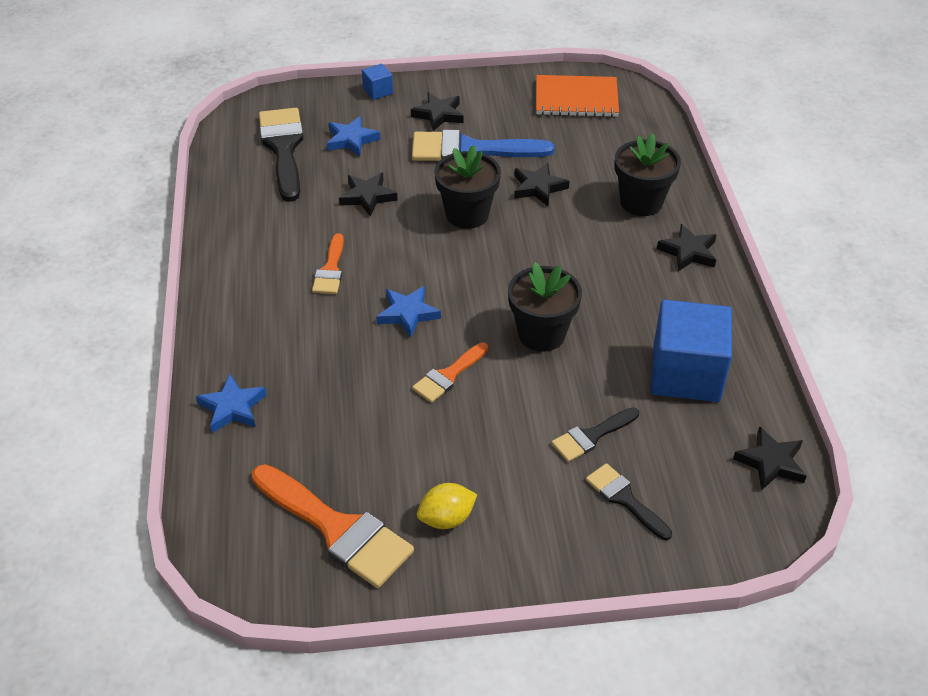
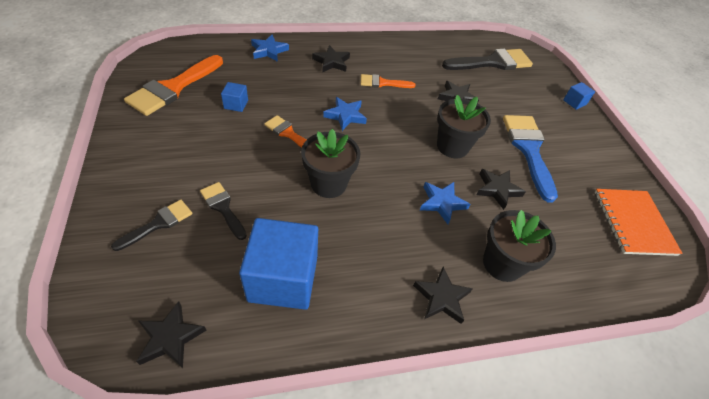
camera: 80 degrees right, 5 degrees up
blue star [327,116,380,157] -> blue star moved to [420,182,470,224]
black star [411,92,463,131] -> black star moved to [312,45,350,72]
yellow lemon [417,483,477,529] -> none
none -> blue cube [221,82,248,112]

